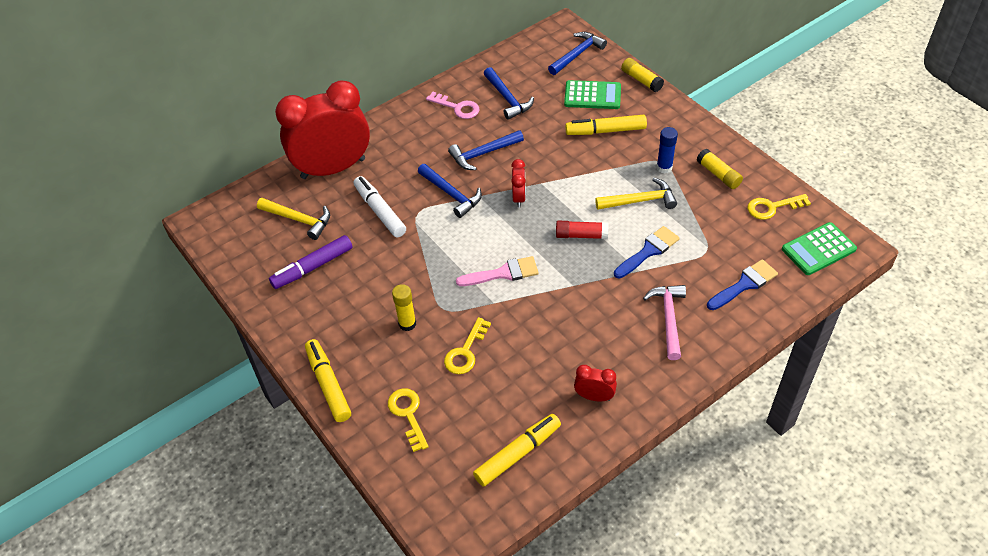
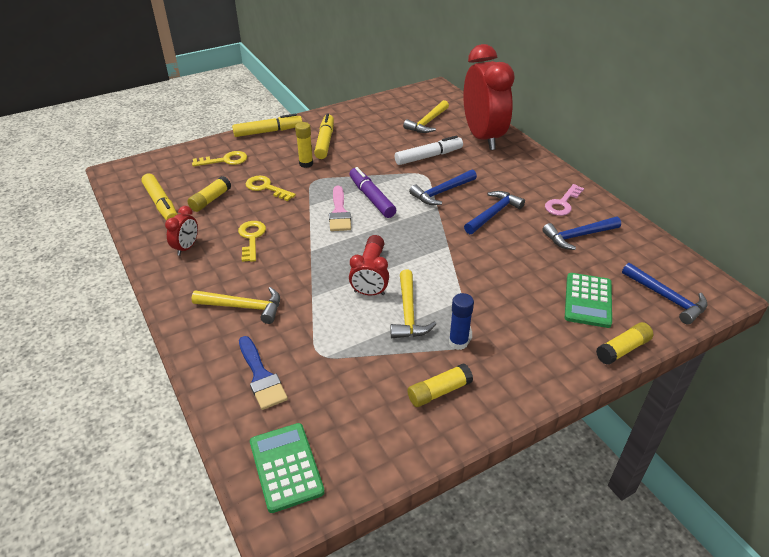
camera: 95 degrees right, 10 degrees down
purple marker [269,235,353,289] -> purple marker moved to [350,167,396,218]
blue hammer [448,130,524,170] -> blue hammer turned 60 degrees clockwise [464,191,525,234]
red clock [511,159,526,207] -> red clock moved to [349,255,389,295]
yellow marker [565,115,647,135] -> yellow marker moved to [314,113,334,159]
blue brush [614,226,680,279] -> none
pink hammer [643,285,686,360] -> yellow hammer [192,287,280,324]
yellow key [747,194,811,220] -> yellow key moved to [238,221,266,262]
none -> yellow glue stick [187,176,231,212]

